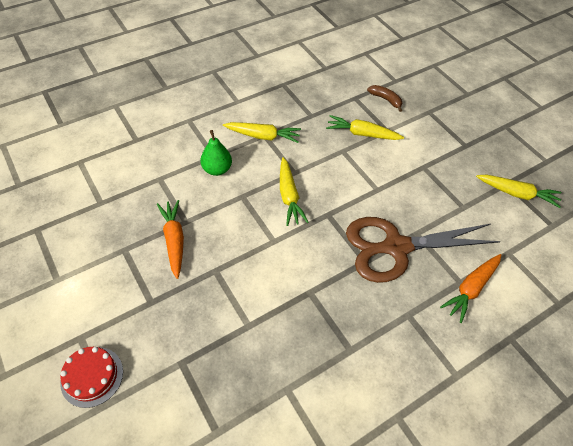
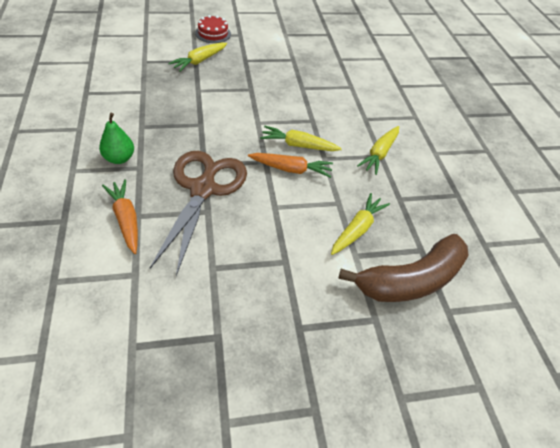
camera: 110 degrees right, 5 degrees down
orange carrot [157,200,184,279] -> orange carrot moved to [248,153,333,178]
green pear [200,130,232,176] -> green pear moved to [99,113,134,164]
brown banana [367,85,402,112] -> brown banana [338,234,469,302], size x2.36
yellow carrot [476,174,562,208] -> yellow carrot moved to [168,43,227,71]

